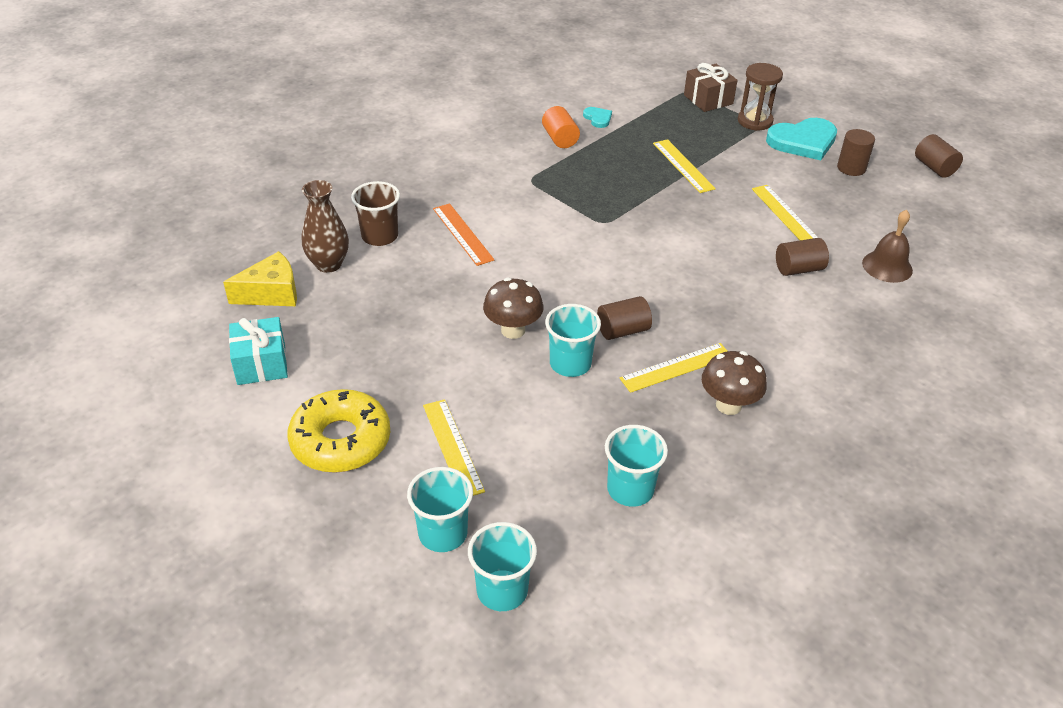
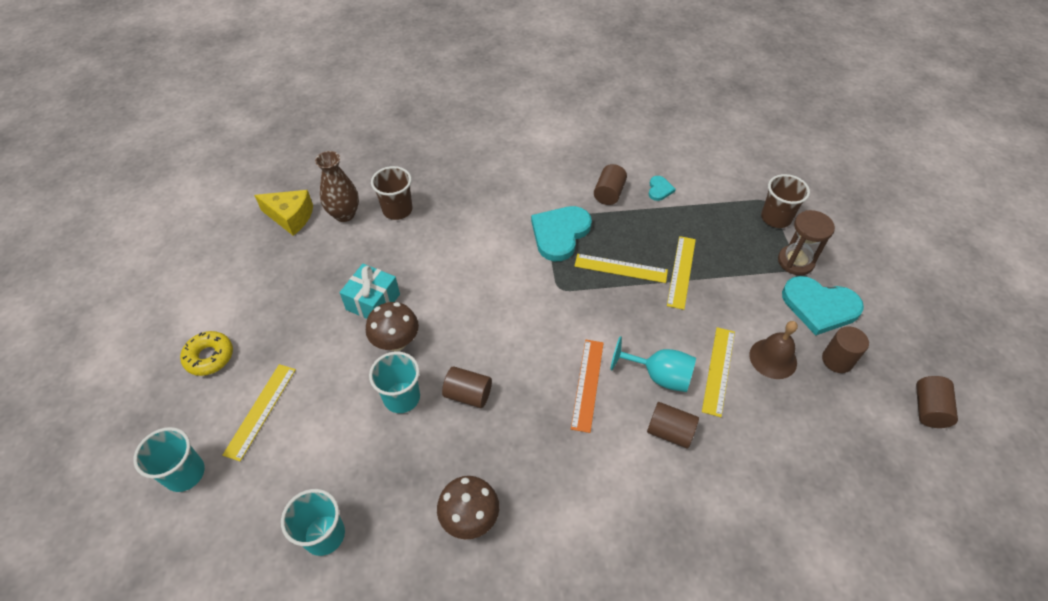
camera: 40 degrees right, 10 degrees up
turquoise gift [229,317,288,385] -> turquoise gift moved to [340,264,400,319]
yellow donut [287,389,390,473] -> yellow donut [180,331,233,376], size x0.63
orange ruler [433,203,494,266] -> orange ruler moved to [571,340,604,433]
turquoise cup [468,522,537,611] -> none
orange cylinder [542,106,580,148] -> brown cylinder [594,164,627,205]
yellow ruler [619,343,727,393] -> yellow ruler moved to [574,254,668,283]
brown gift [684,63,738,112] -> brown cup [761,174,810,228]
brown bell [862,210,913,283] -> brown bell moved to [749,321,798,379]
none -> turquoise heart [531,206,592,261]
none -> turquoise goblet [610,336,696,392]

